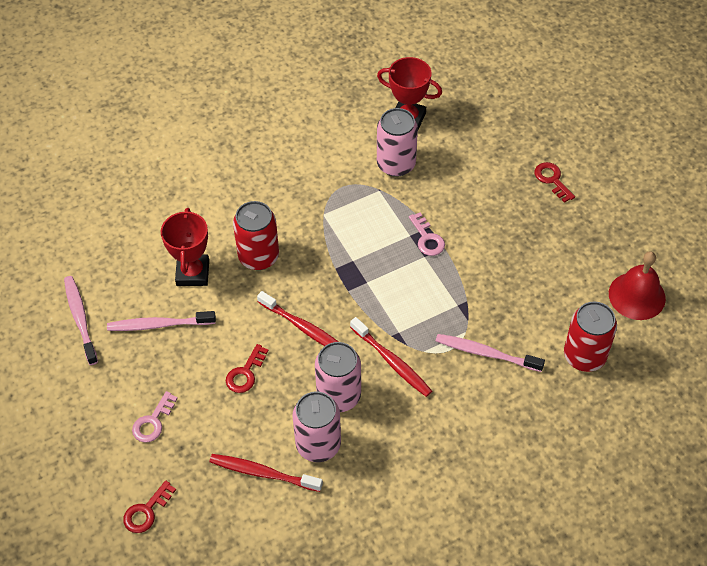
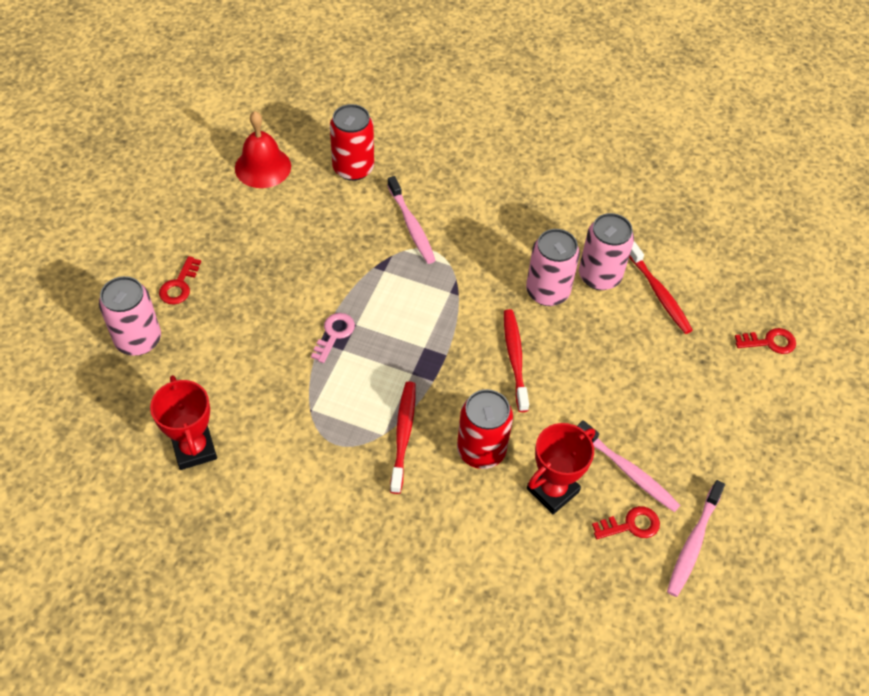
camera: 135 degrees left, 0 degrees up
pink key [132,391,178,443] -> none
red key [226,344,268,393] -> red key moved to [592,506,660,539]
red toothbrush [350,317,432,397] -> red toothbrush moved to [390,381,415,494]
pink can [377,108,418,177] -> pink can moved to [99,276,161,356]

